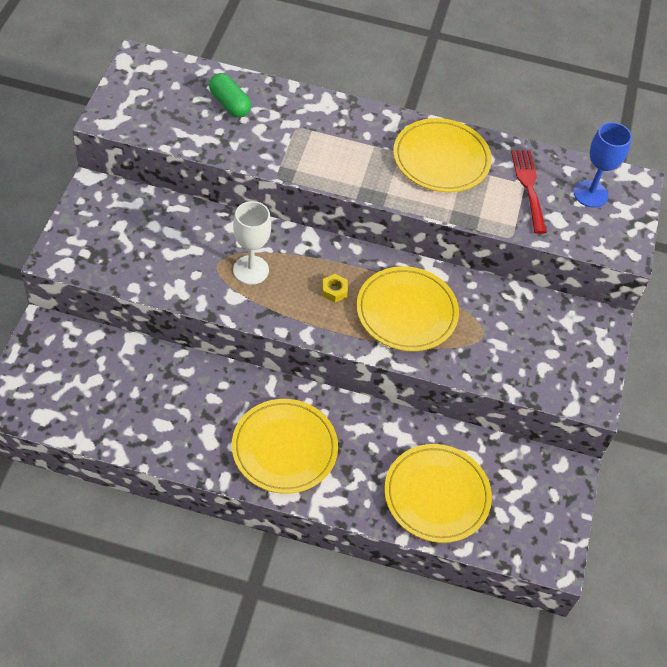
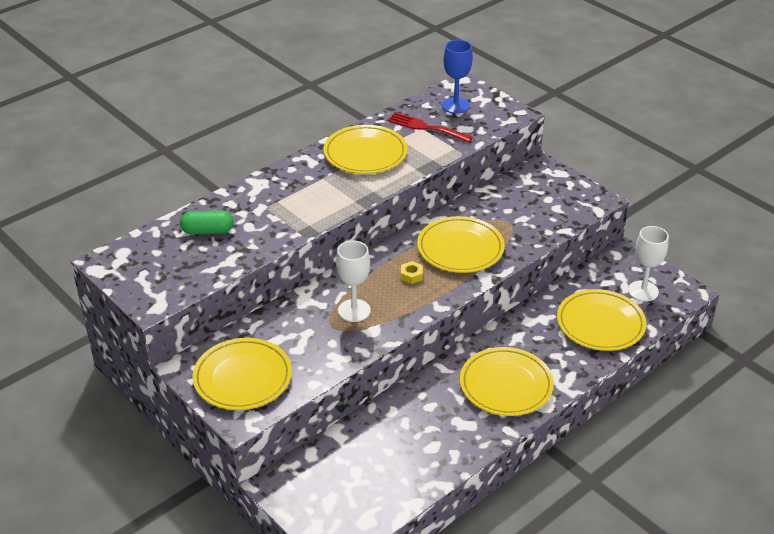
camera: 50 degrees left, 15 degrees down
none -> yellow plate [192,338,292,410]
none -> white goblet [628,226,669,302]

